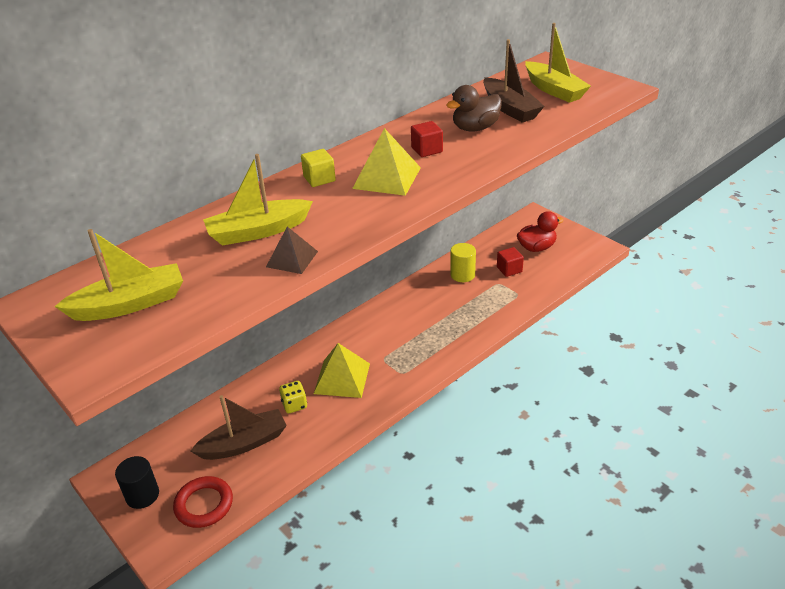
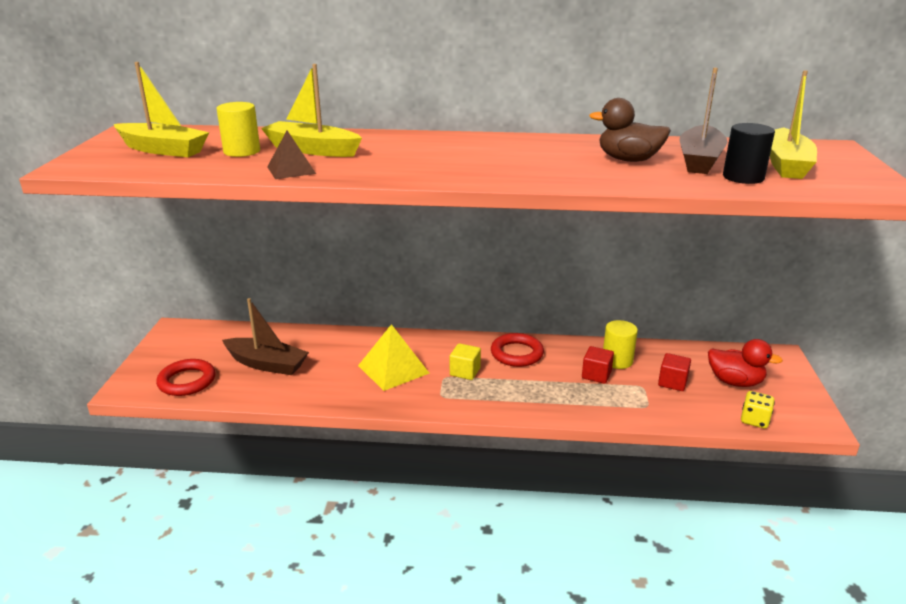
camera: 45 degrees right, 10 degrees down
black cylinder [115,456,159,509] -> black cylinder moved to [723,123,775,184]
yellow dice [279,381,307,413] -> yellow dice moved to [741,391,775,429]
yellow cube [301,149,336,187] -> yellow cube moved to [450,343,481,380]
yellow pyramid [352,128,421,196] -> none
red cube [411,121,443,157] -> red cube moved to [582,346,614,384]
none -> yellow cylinder [216,102,260,157]
none -> red ring [491,333,544,367]

